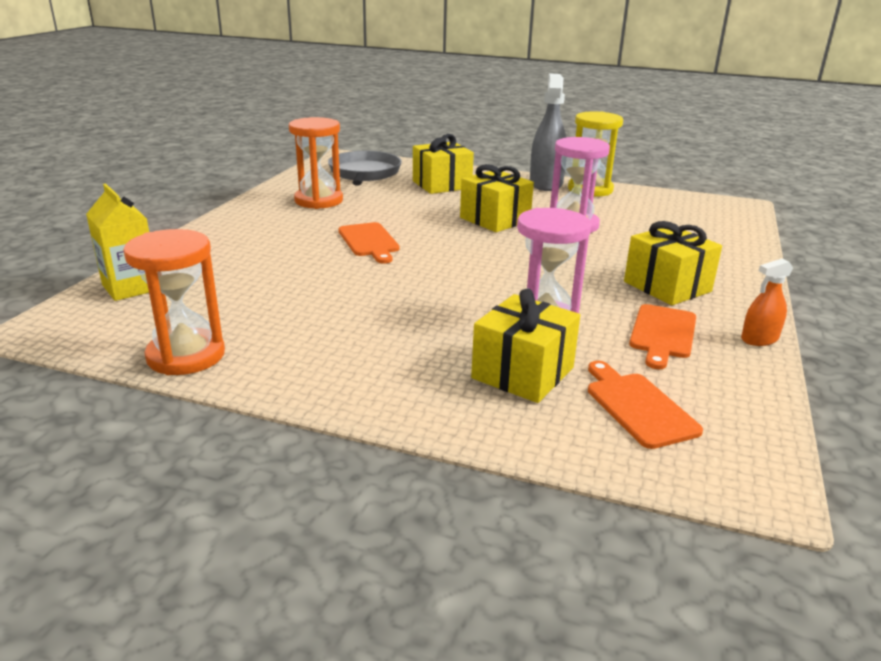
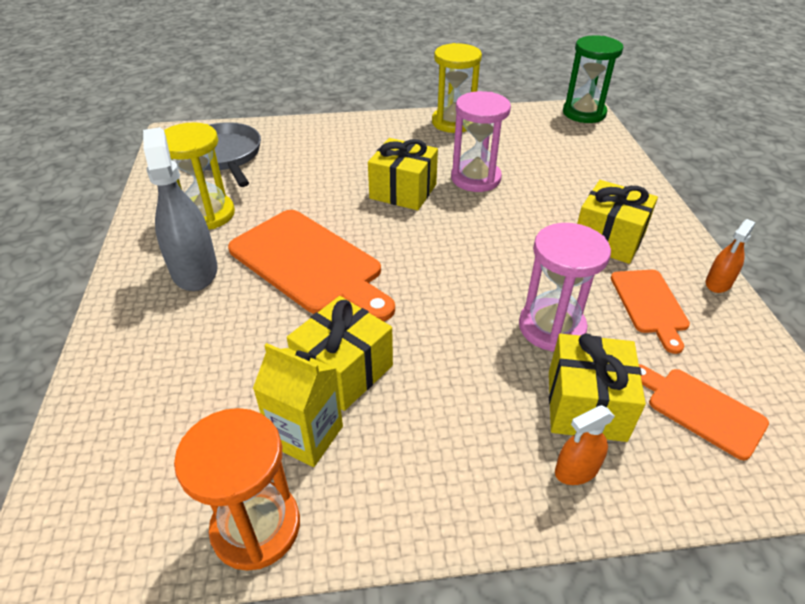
camera: 25 degrees left, 15 degrees up
yellow carton [86,184,149,301] -> yellow carton moved to [253,343,343,467]
orange hourglass [289,117,343,209] -> yellow hourglass [164,122,235,229]
orange cutting board [338,222,400,264] -> orange cutting board [228,210,395,321], size x1.84
yellow gift [413,134,474,194] -> yellow gift moved to [287,296,393,411]
grey spray bottle [530,74,567,191] -> grey spray bottle moved to [143,127,218,291]
none -> orange spray bottle [555,405,615,485]
none -> green hourglass [563,35,623,123]

